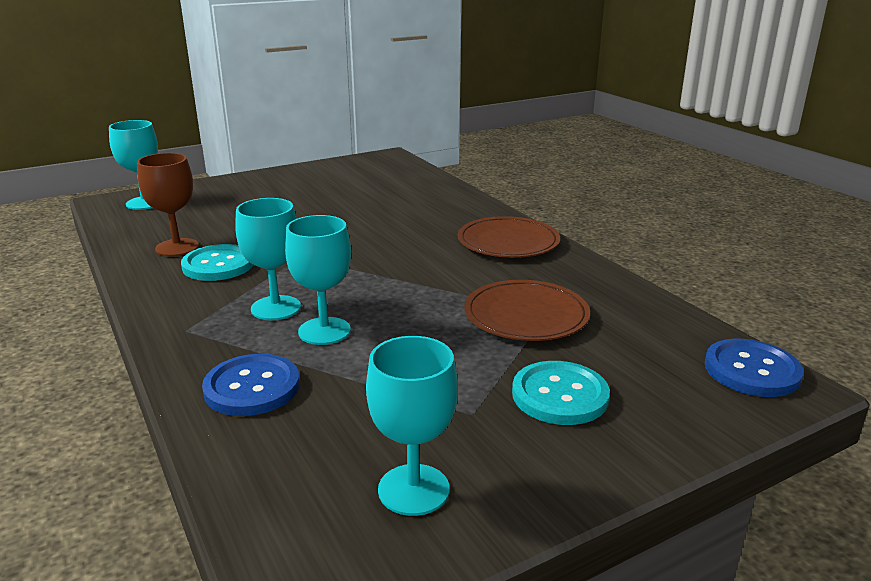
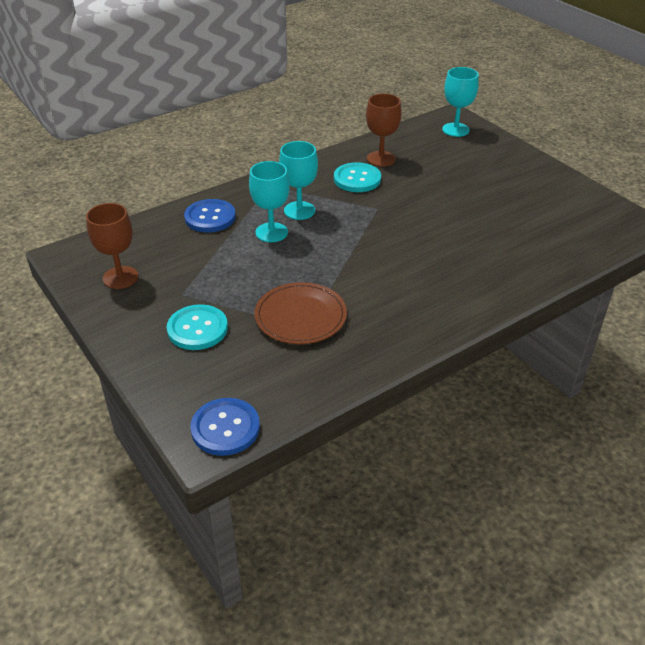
camera: 85 degrees right, 15 degrees up
turquoise goblet [366,336,458,516] -> brown goblet [86,203,138,289]
brown plate [458,216,560,258] -> none

